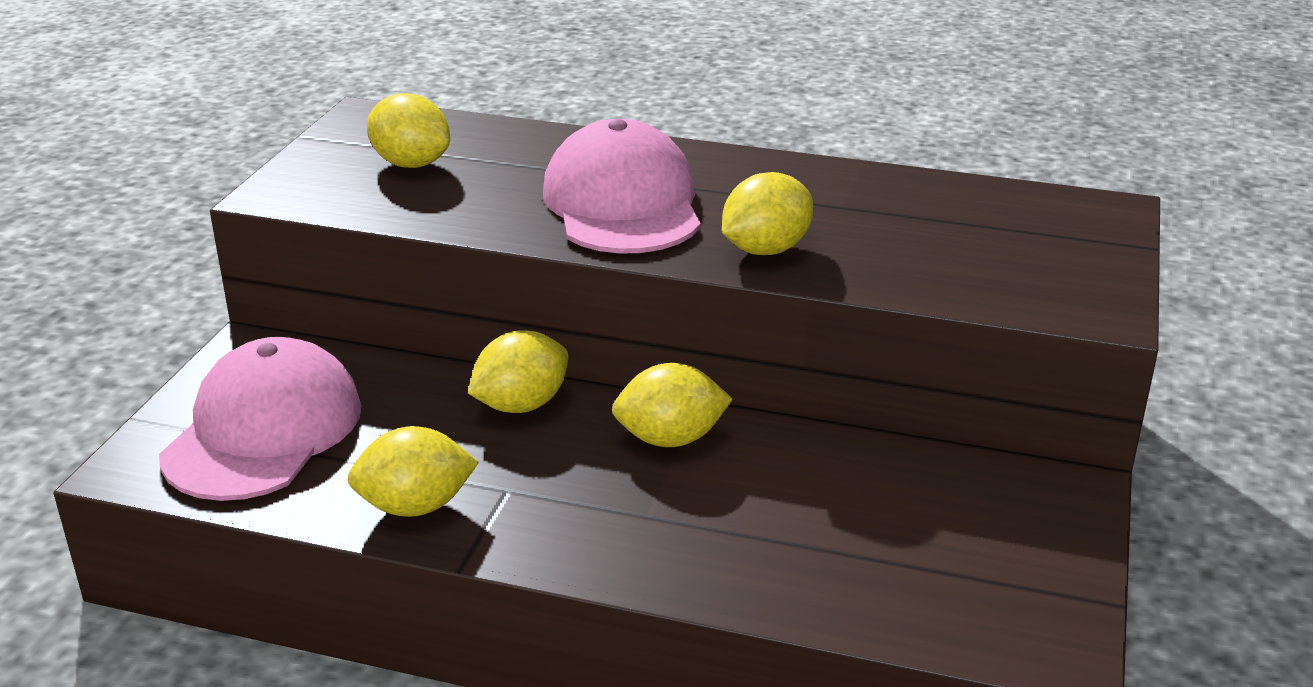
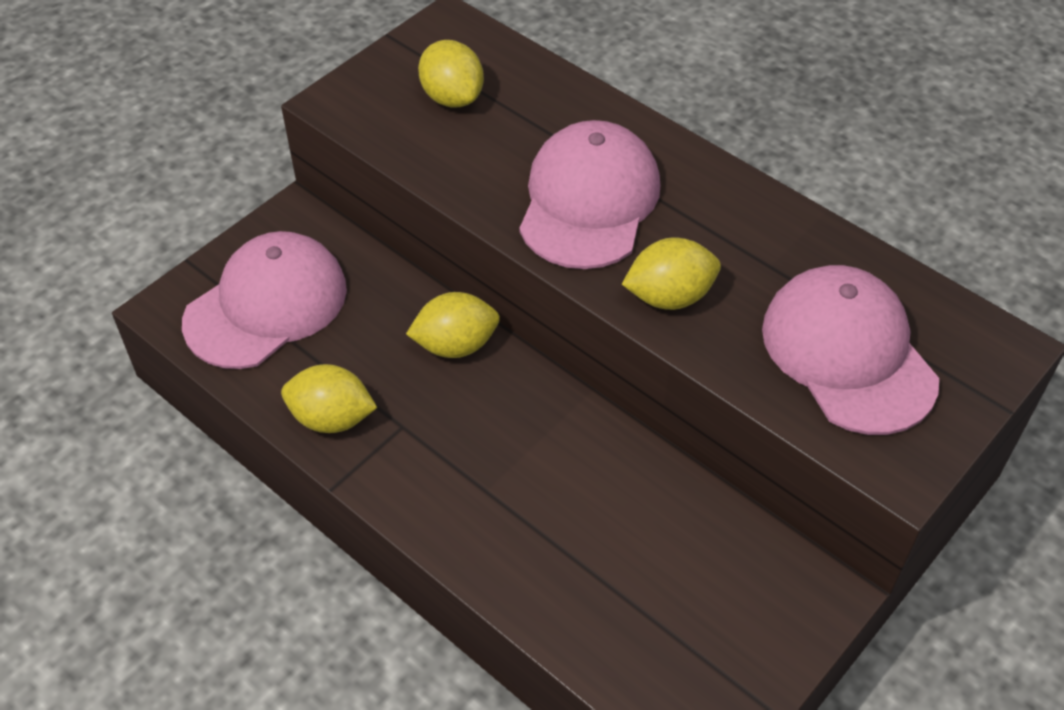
camera: 25 degrees right, 20 degrees up
yellow lemon [612,363,733,447] -> none
none -> pink cap [762,265,939,435]

